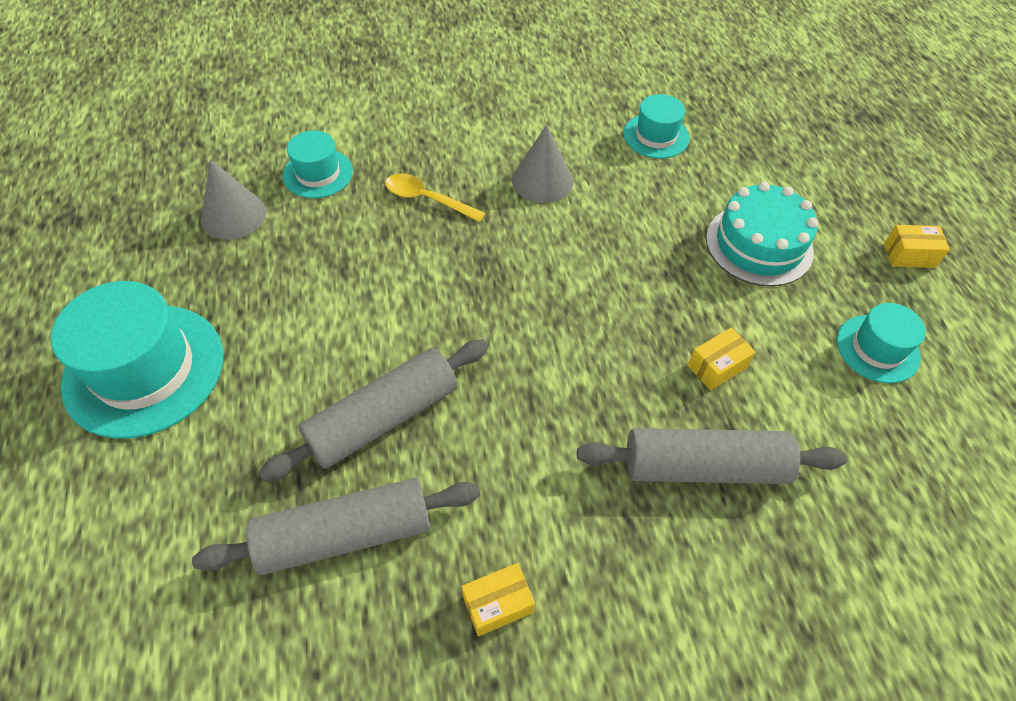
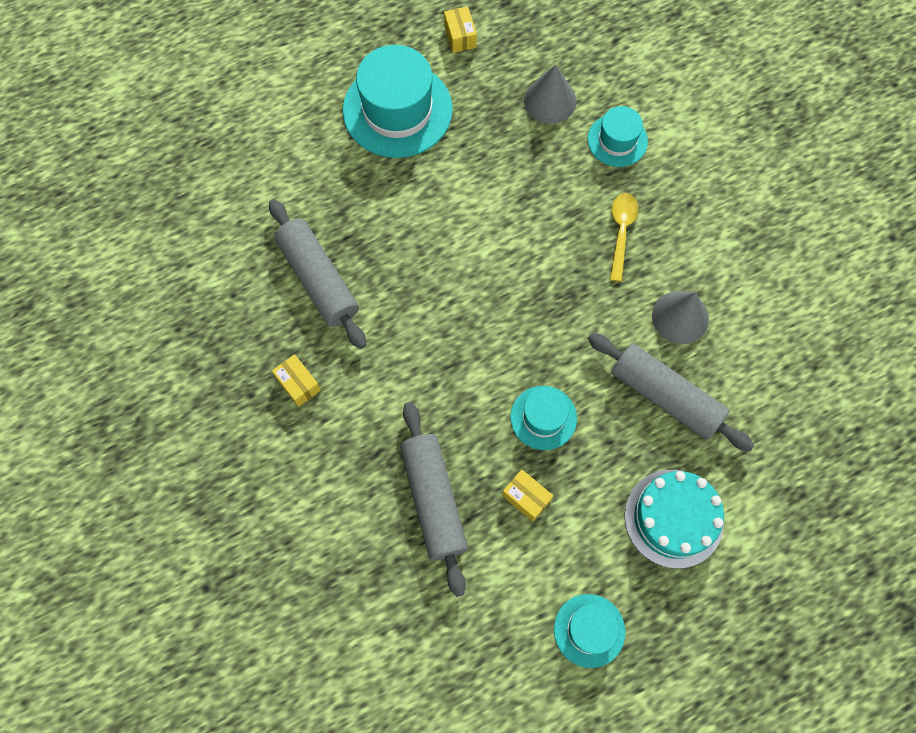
camera: 75 degrees right, 15 degrees up
grey rolling pin [259,339,488,482] -> grey rolling pin moved to [588,333,755,452]
turquoise hat [623,94,690,159] -> turquoise hat moved to [510,386,577,450]
yellow box [884,225,950,268] -> yellow box moved to [444,6,477,53]

